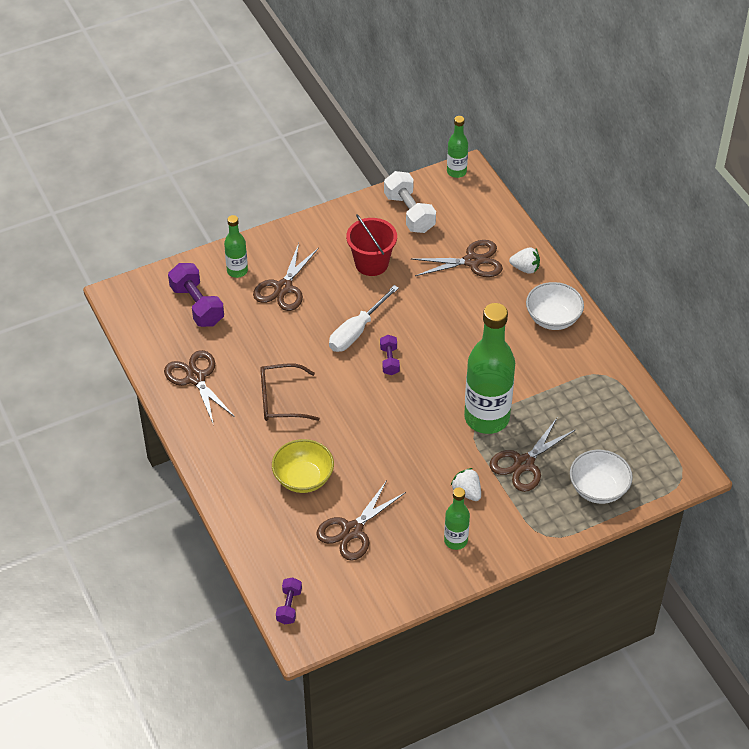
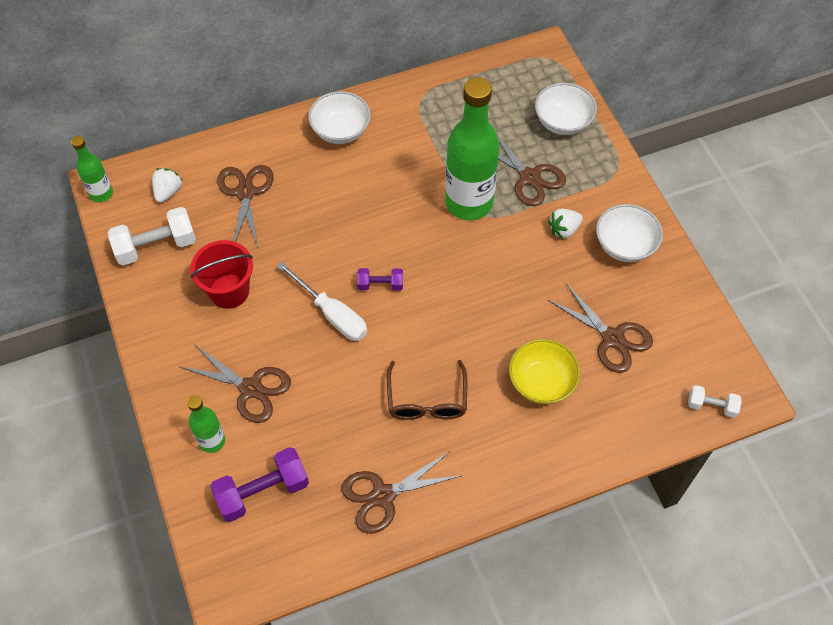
camera: 85 degrees left, 10 degrees up
purple dumbbell [276,578,302,624] -> white dumbbell [688,385,741,418]
green bottle [444,487,470,550] -> white bowl [596,204,663,262]
white strawberry [509,248,540,274] -> white strawberry moved to [152,168,183,203]

